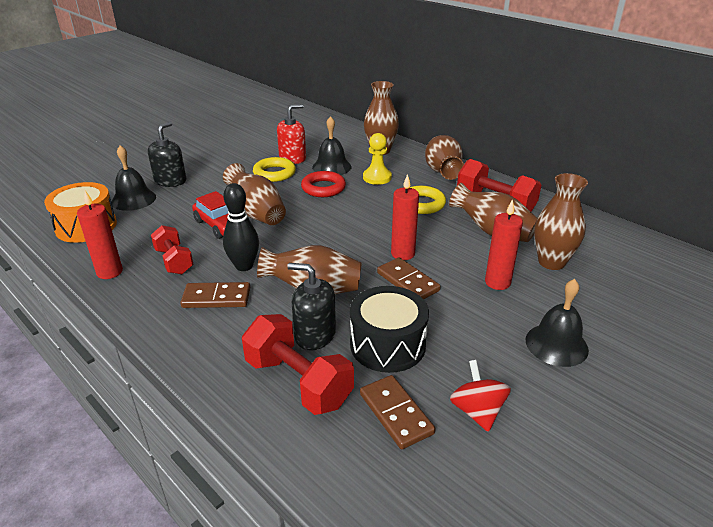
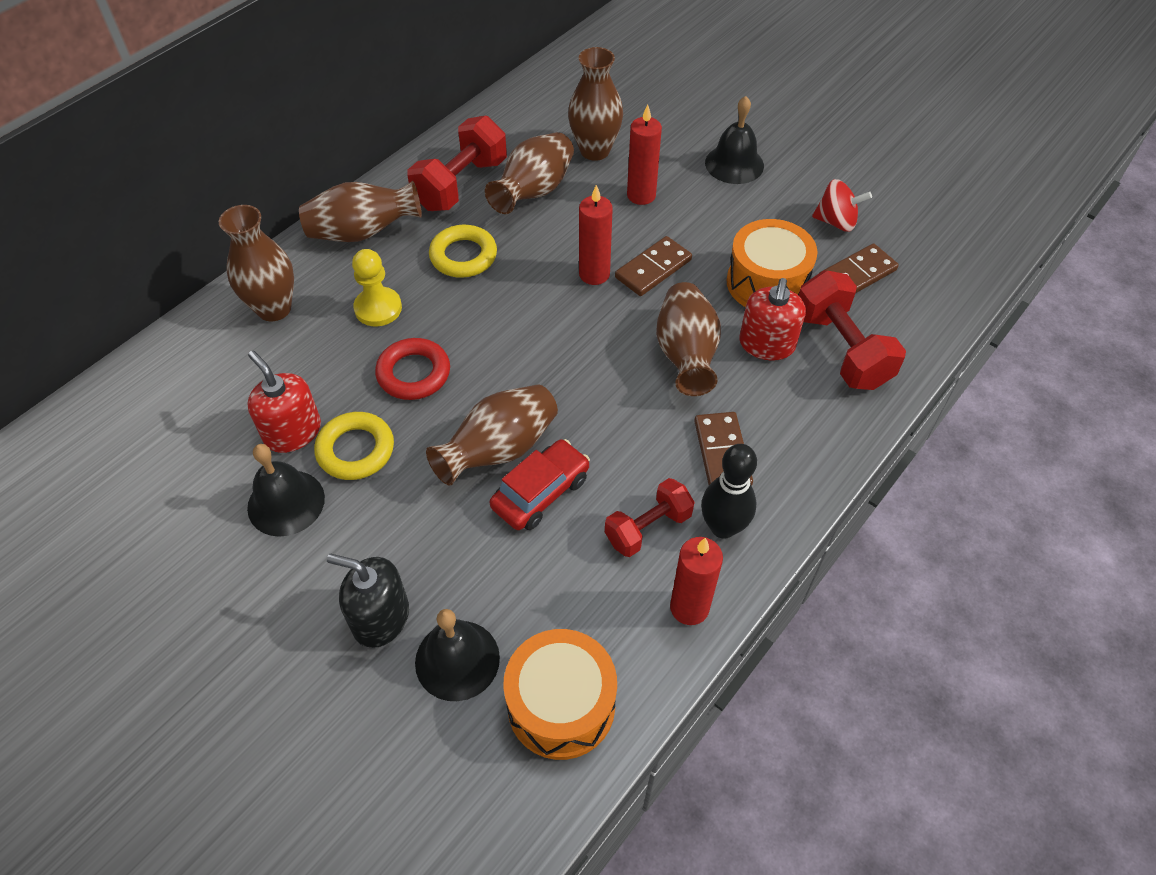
camera: 95 degrees left, 20 degrees up
black bowling pin [223,183,259,271] -> black bowling pin moved to [701,444,757,539]
red dumbbell [242,314,354,415] -> red dumbbell turned 60 degrees counterclockwise [798,270,906,390]
black soap dispenser [287,263,336,350] -> red soap dispenser [740,278,806,360]
black bell [312,116,351,175] -> black bell moved to [247,444,325,537]
black drum [350,286,429,373] -> orange drum [727,219,817,307]
red spinning top [450,360,511,432] -> red spinning top turned 150 degrees counterclockwise [812,179,872,232]

